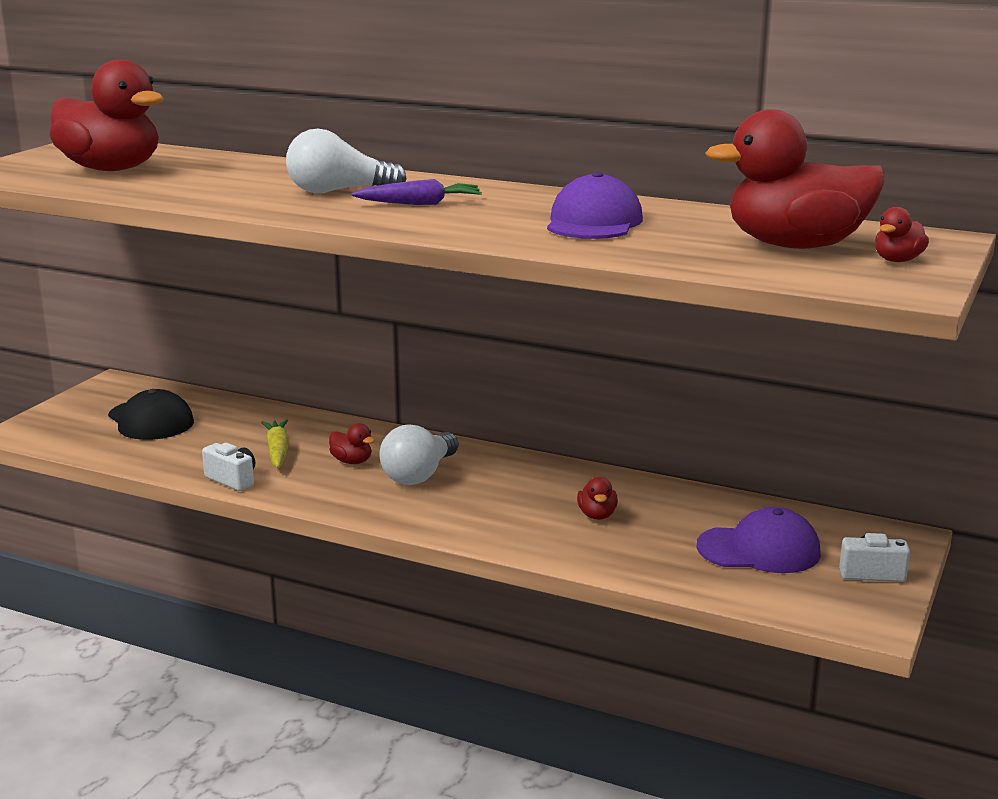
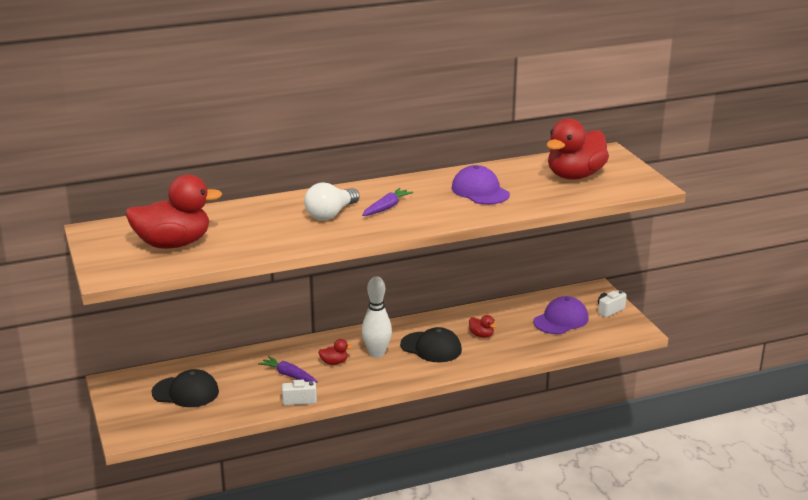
camera: 45 degrees left, 5 degrees up
yellow carrot [261,419,289,468] -> purple carrot [258,356,318,383]
white light bulb [380,424,459,485] -> white bowling pin [362,276,392,358]
red duck [875,207,929,262] -> none
none -> black cap [400,327,462,362]

